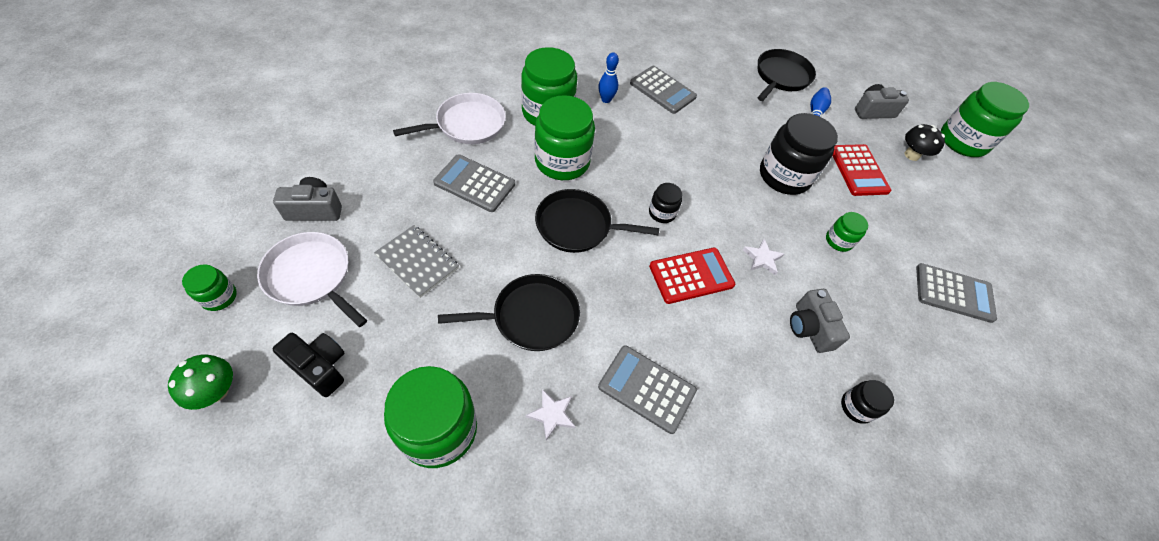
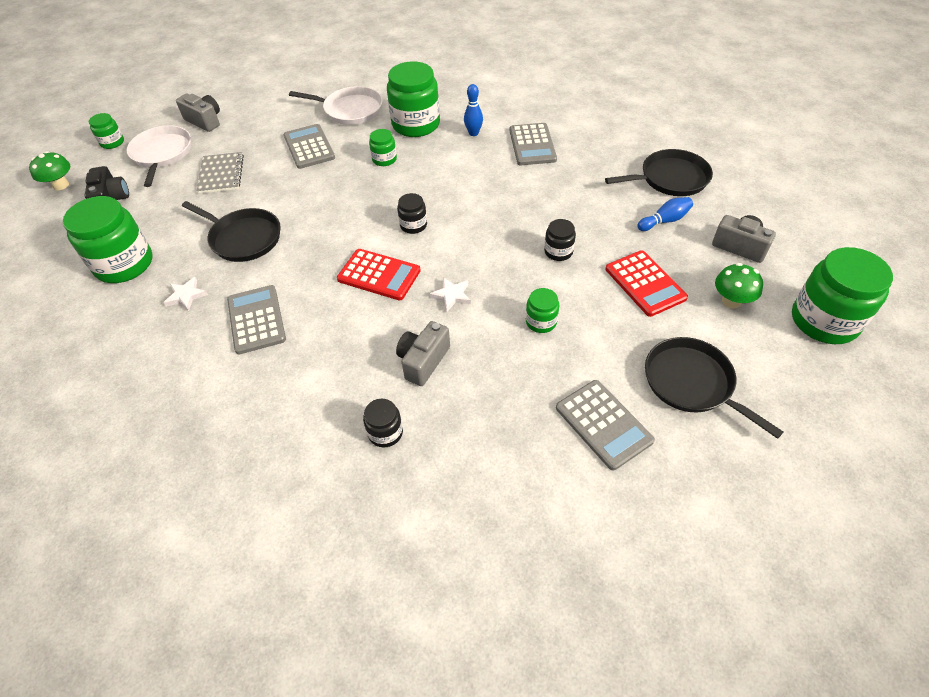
camera: 50 degrees right, 5 degrees down
green jar [534,95,595,180] -> green jar [369,129,397,166], size x0.49
black pan [535,189,659,253] -> black pan moved to [645,337,783,439]
black jar [760,113,838,195] -> black jar [544,219,576,261], size x0.49
red calculator [833,144,891,196] -> red calculator turned 60 degrees counterclockwise [605,250,688,317]
black mushroom [905,124,945,161] -> green mushroom [715,263,763,308]

